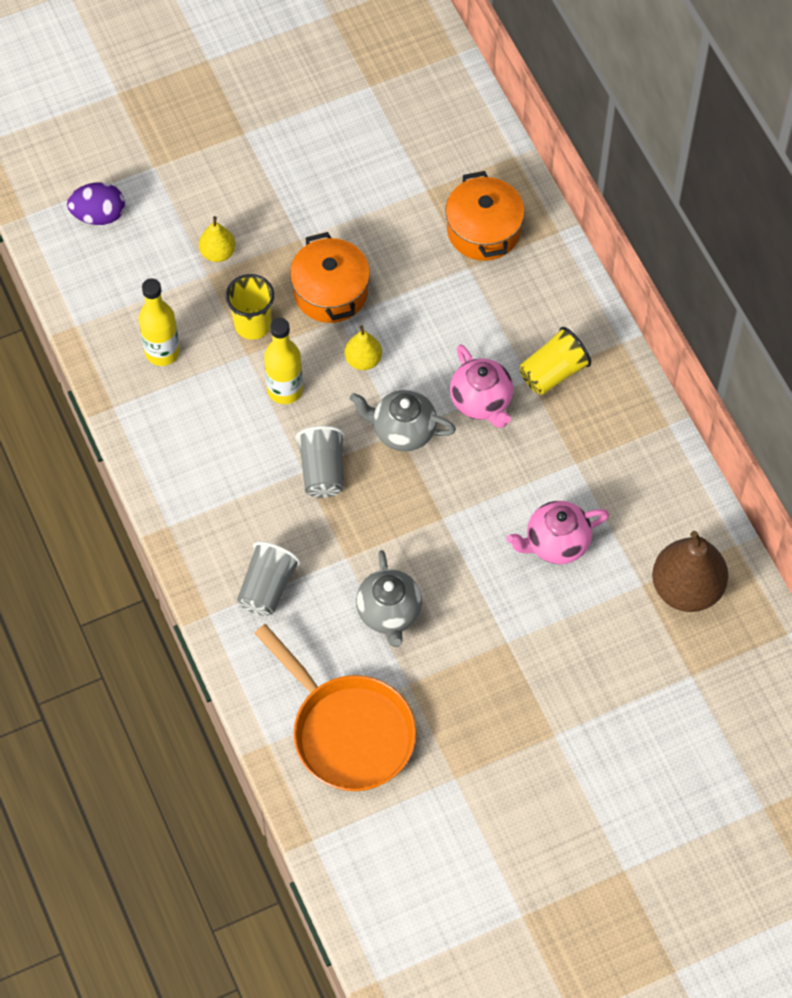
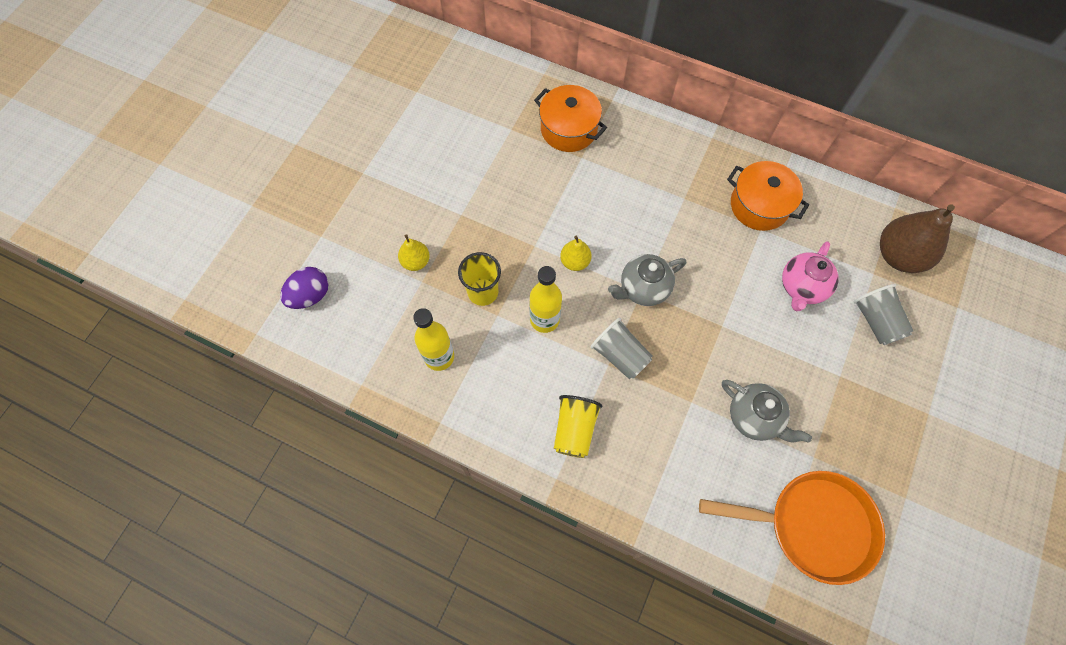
camera: 40 degrees left, 5 degrees up
grey cup [237,541,301,616] -> grey cup moved to [854,284,913,345]
orange pot [290,232,370,323] -> orange pot moved to [727,161,809,231]
pink teapot [450,344,513,428] -> none
yellow cup [520,327,591,395] -> yellow cup moved to [554,395,602,458]

